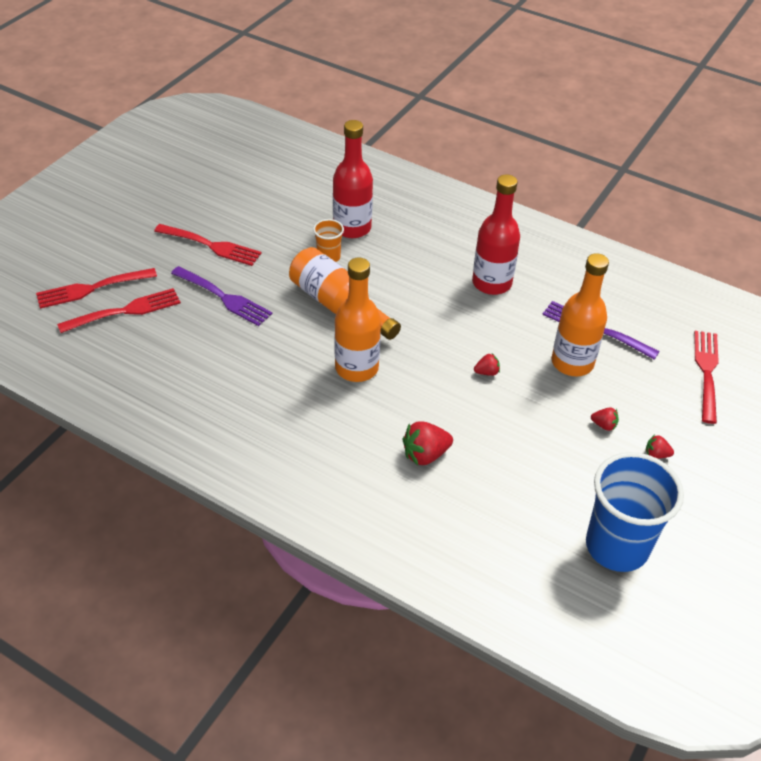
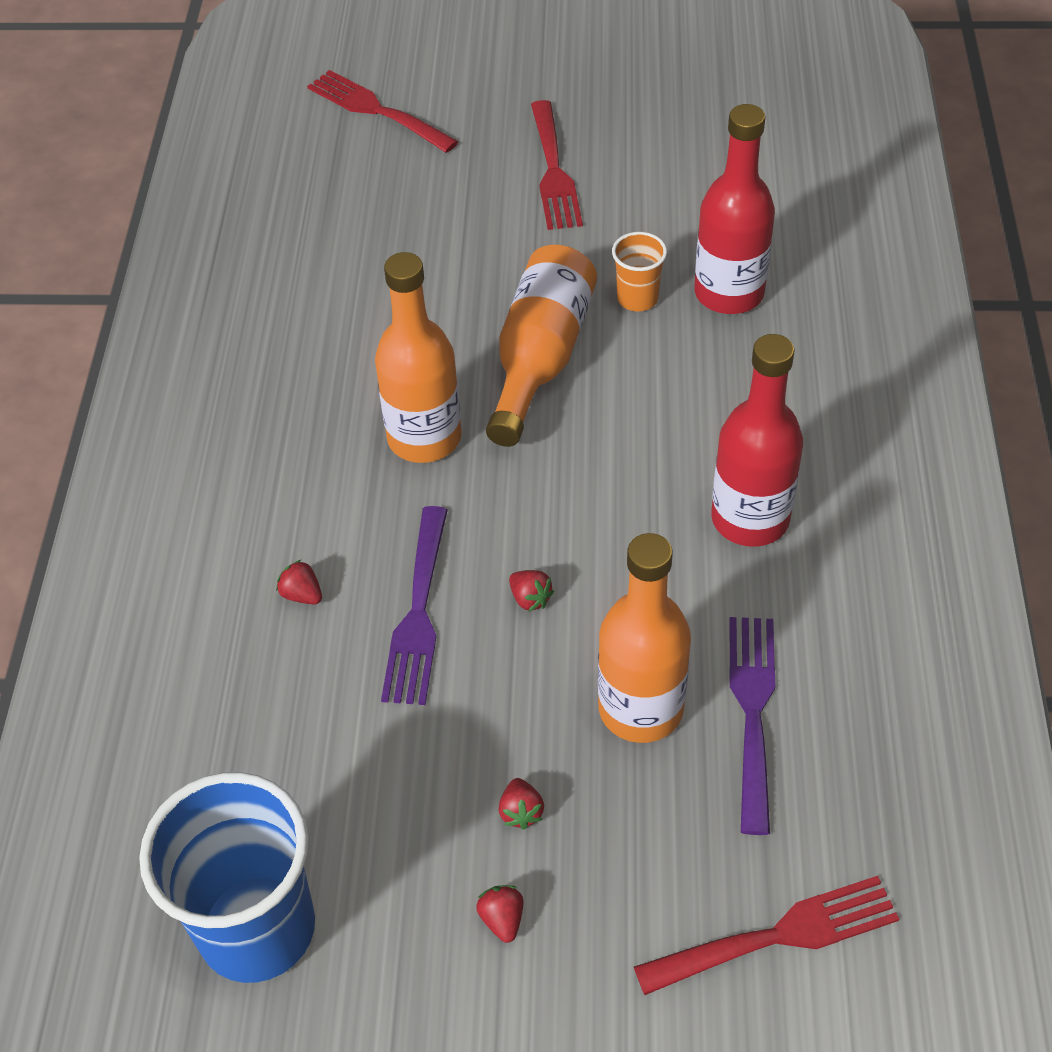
camera: 65 degrees right, 5 degrees up
red fork [57,288,181,333] -> none
purple fork [171,266,272,326] -> purple fork moved to [381,506,448,705]
red strawberry [403,421,453,465] -> red strawberry [276,559,322,604], size x0.55

